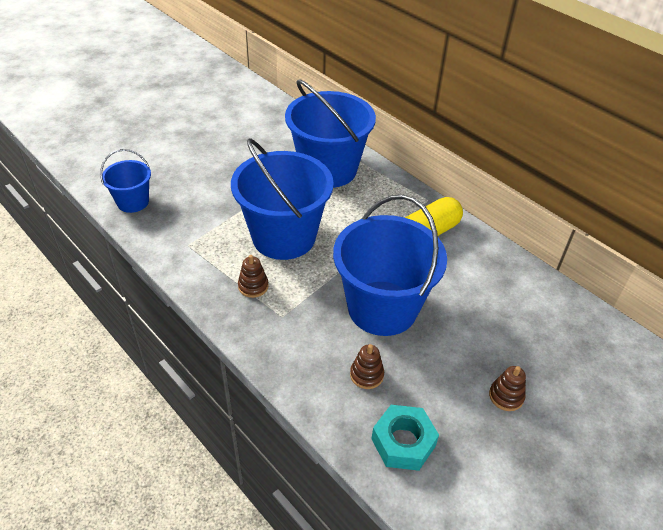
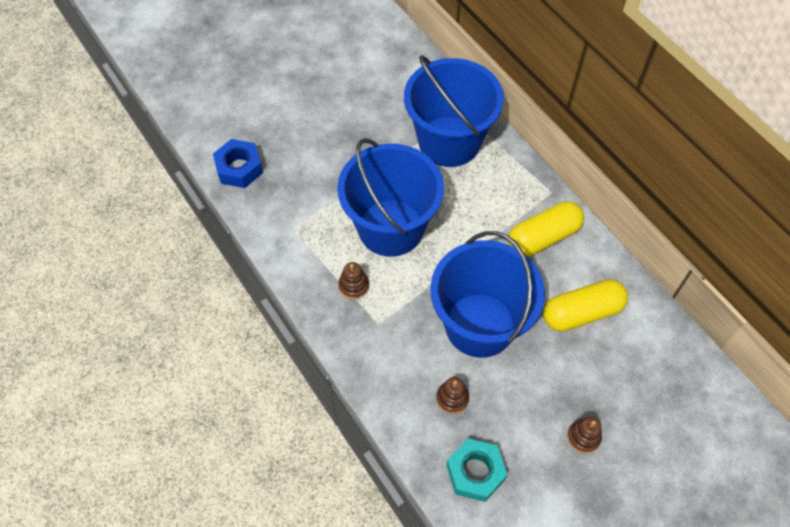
camera: 10 degrees right, 15 degrees up
blue bucket [100,149,151,213] -> blue nut [213,139,263,188]
none -> yellow capsule [543,280,628,331]

